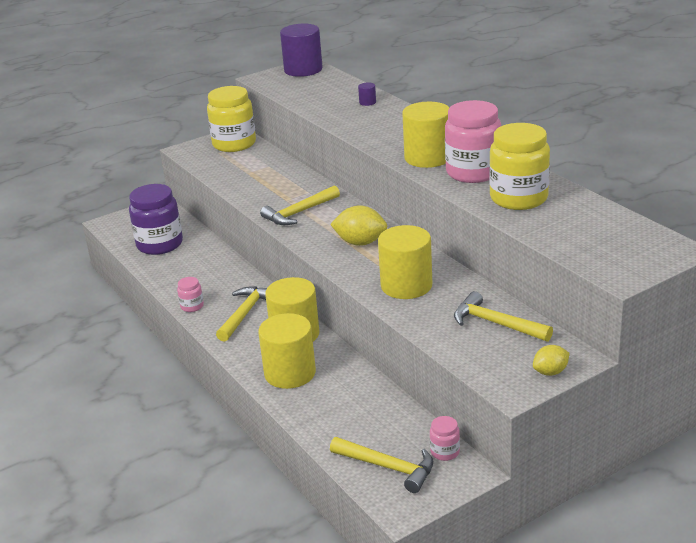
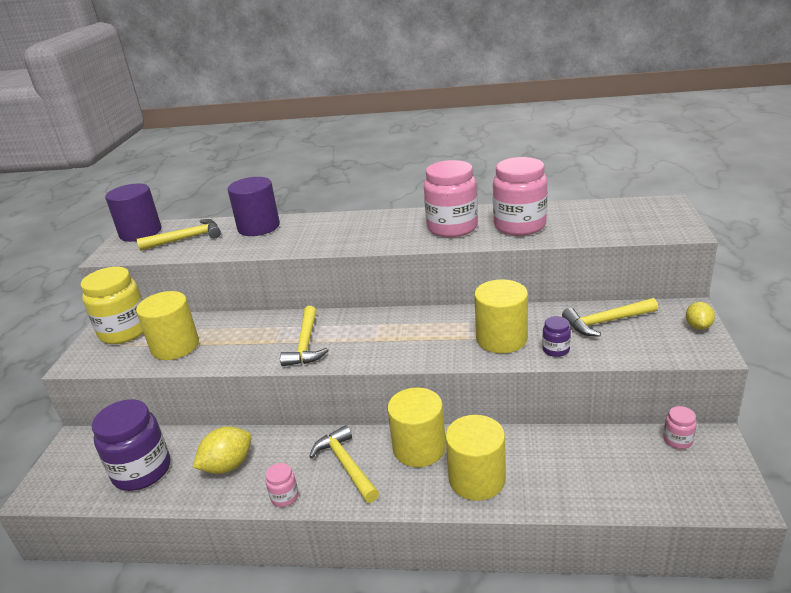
camera: 50 degrees left, 0 degrees up
yellow lemon [330,205,387,246] -> yellow lemon moved to [193,426,252,474]
yellow hammer [330,437,433,493] -> yellow hammer moved to [137,219,221,251]
purple cylinder [358,83,376,106] -> purple cylinder [227,177,280,236], size x2.48
yellow cylinder [402,102,449,168] -> yellow cylinder moved to [136,291,199,360]
yellow jar [489,123,550,210] -> pink jar [493,157,547,236]
none -> purple jar [542,316,571,357]

